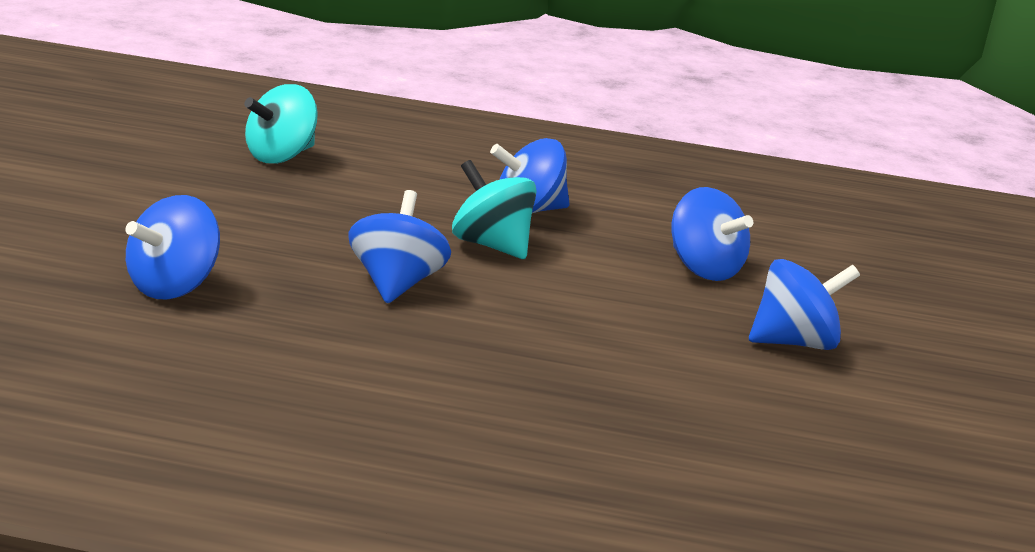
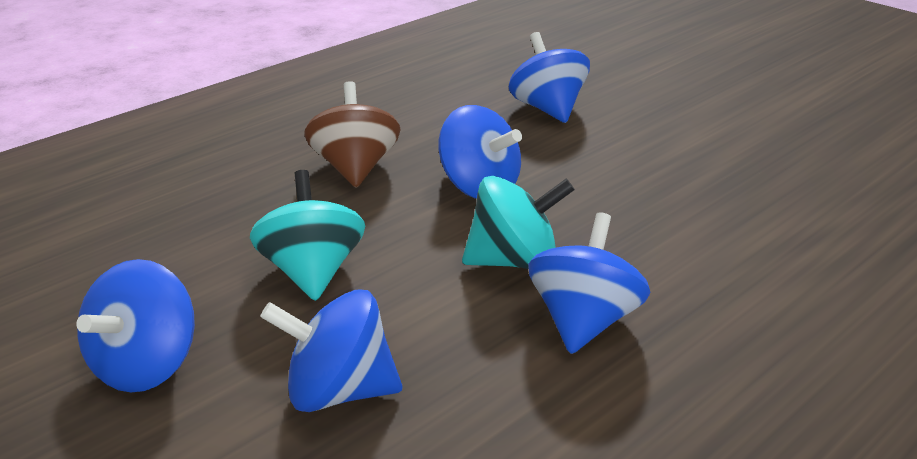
camera: 130 degrees right, 5 degrees up
turquoise spinning top [244,84,318,164] -> turquoise spinning top moved to [250,170,365,301]
none -> brown spinning top [304,81,401,188]

